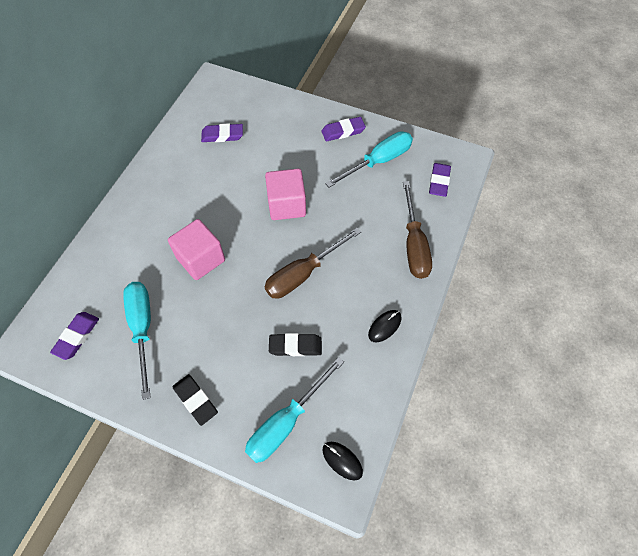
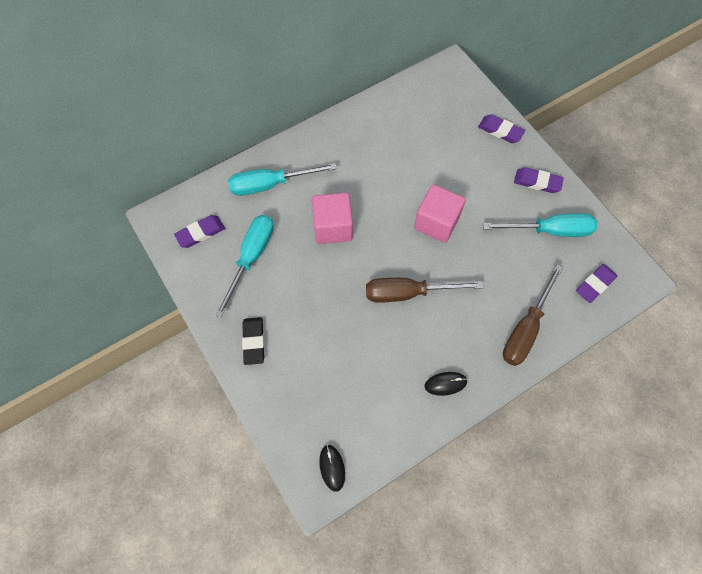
camera: 35 degrees right, 5 degrees up
purple eraser [201,123,243,142] -> purple eraser moved to [478,114,525,143]
turquoise screwdriver [245,357,344,463] -> turquoise screwdriver moved to [228,163,337,196]
black eraser [269,333,322,356] -> none

